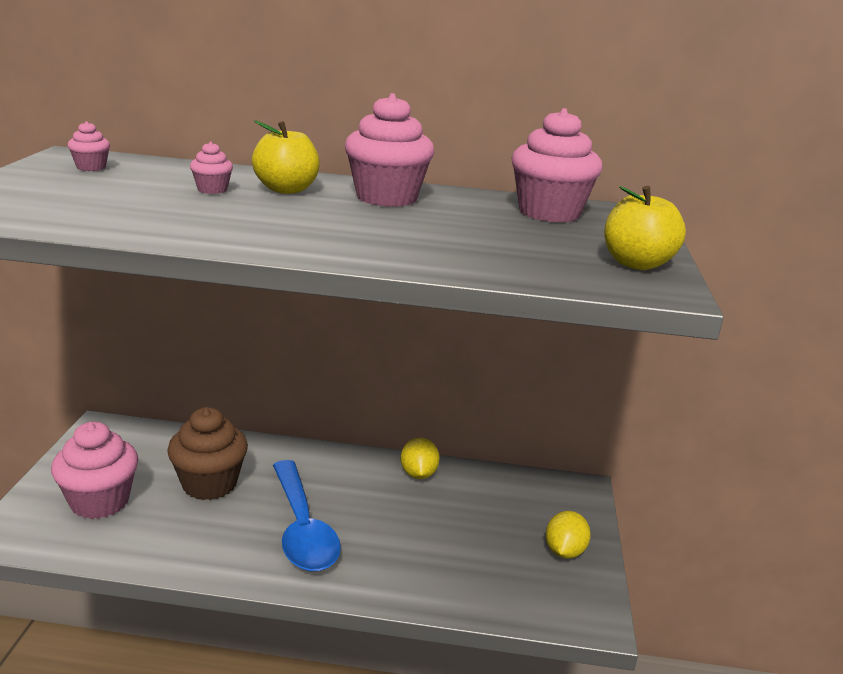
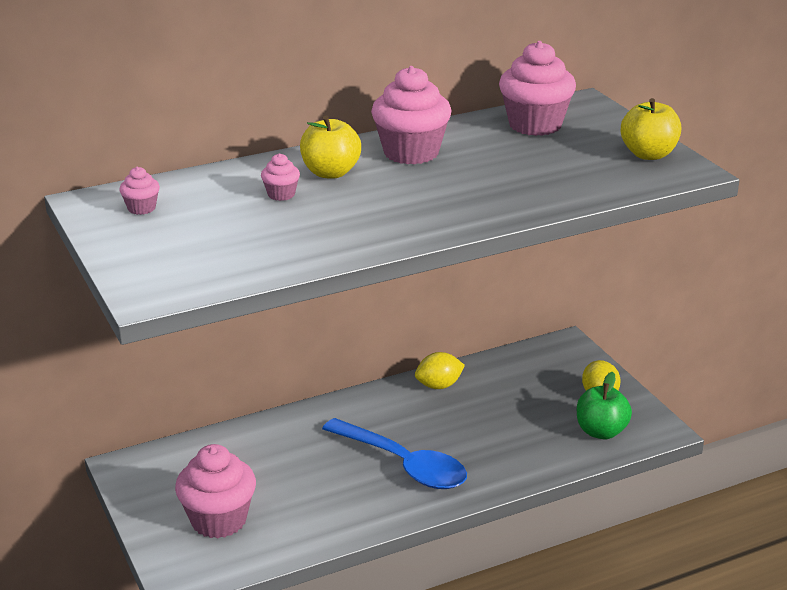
camera: 30 degrees left, 5 degrees up
brown cupcake [167,407,248,500] -> none
yellow lemon [401,437,440,479] -> yellow lemon turned 75 degrees counterclockwise [415,352,465,389]
none -> green apple [577,372,632,439]

